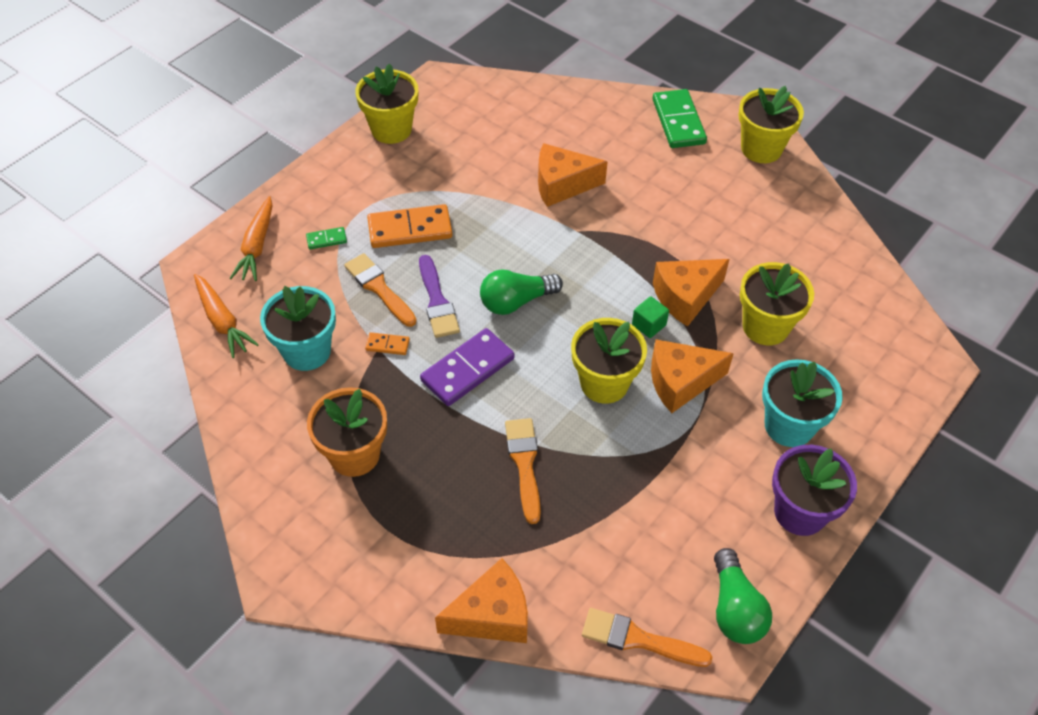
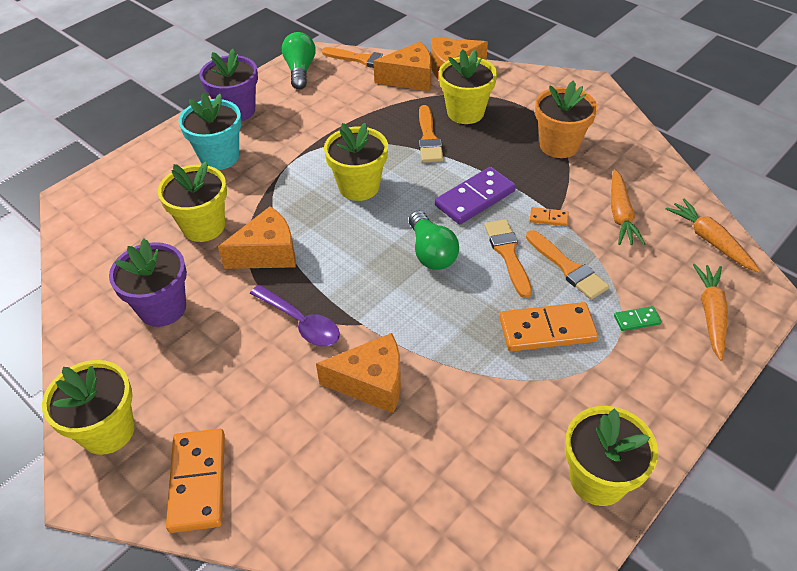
camera: 175 degrees left, 5 degrees down
turquoise flower pot [260,286,336,371] -> orange carrot [611,169,645,245]
purple brush [419,255,460,338] -> orange brush [484,219,532,298]
green light bulb [480,270,563,315] -> green light bulb turned 90 degrees clockwise [409,211,459,270]
green cube [632,296,669,338] -> none
orange cheese [651,339,734,413] -> orange cheese moved to [373,42,431,91]
green domino [653,89,707,148] -> orange domino [166,429,225,533]
none -> purple flower pot [109,239,187,327]
none -> purple spoon [250,285,340,346]
none -> yellow flower pot [439,49,497,124]

